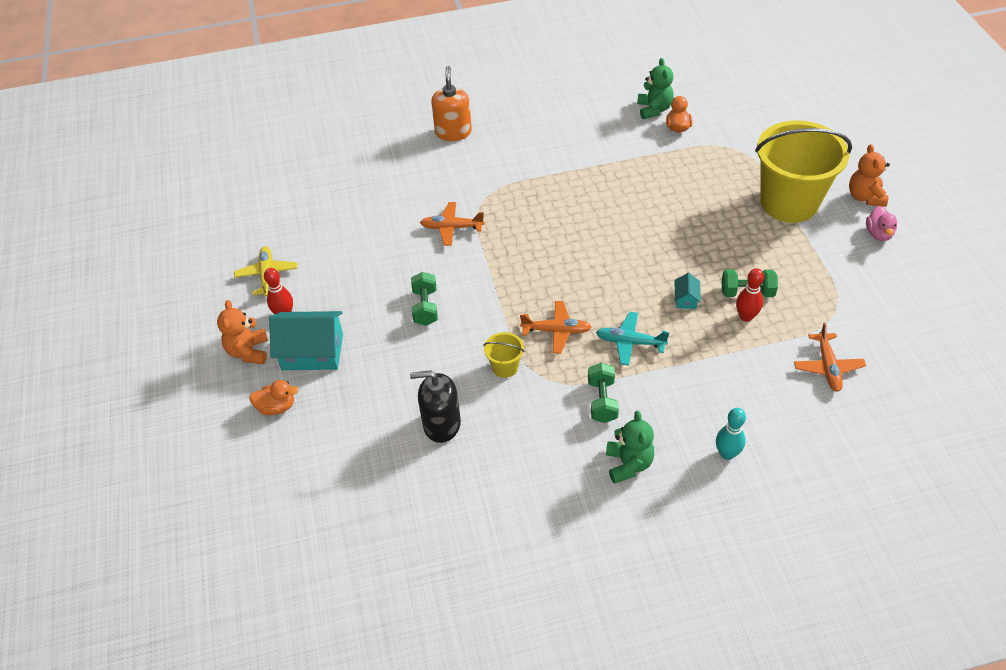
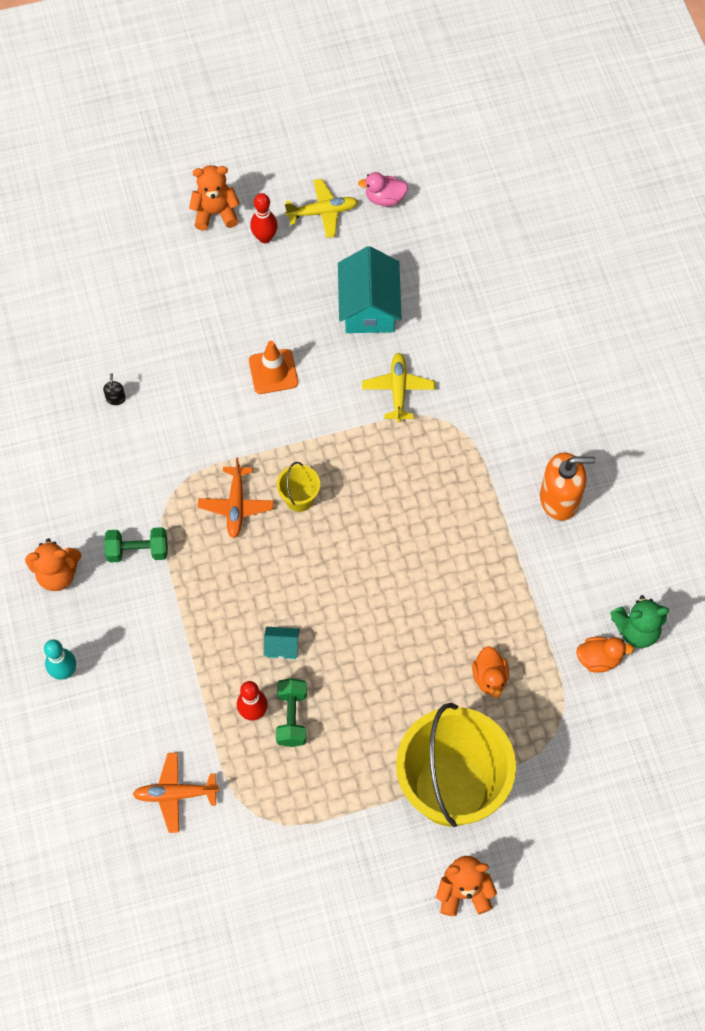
camera: 85 degrees right, 15 degrees up
orange duck [249,380,299,415] -> orange duck moved to [472,646,509,699]
turquoise house [269,311,343,370] -> turquoise house moved to [338,246,402,333]
black soap dispenser [410,370,461,443] -> black soap dispenser [103,373,126,405], size x0.41
green dumbbell [411,272,438,326] -> orange traffic cone [249,341,298,394]
orange plane [420,202,485,246] -> yellow plane [362,353,435,422]
orange soap dispenser [431,66,472,141] -> orange soap dispenser moved to [540,452,595,521]
yellow bucket [484,332,524,378] -> yellow bucket moved to [277,462,320,512]
turquoise plane [596,312,669,366] -> none
green teddy bear [606,411,654,484] -> orange teddy bear [25,538,82,591]
pink duck [866,206,897,241] -> pink duck moved to [358,172,408,207]

